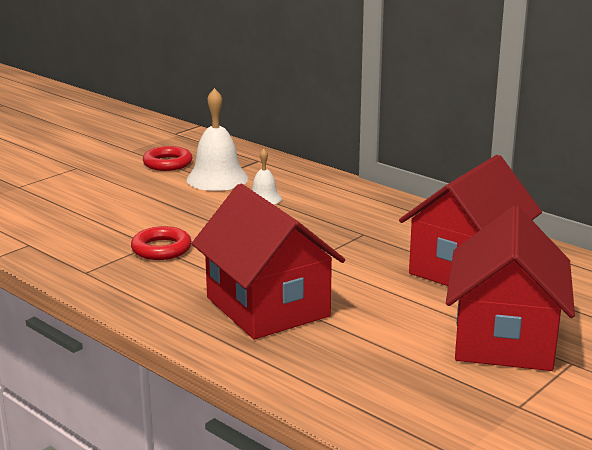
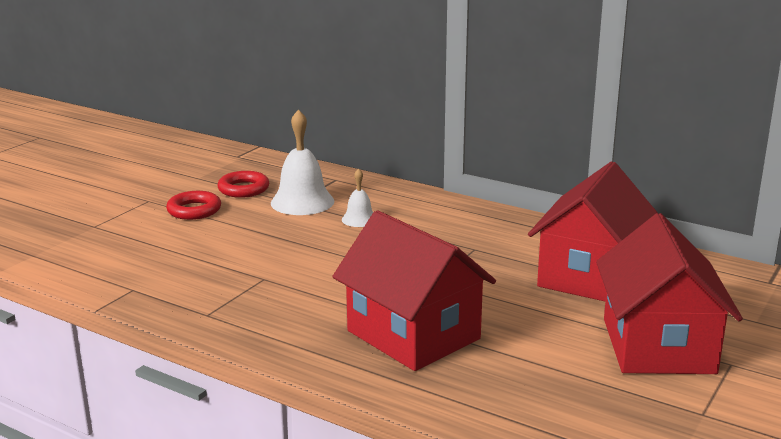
camera: 10 degrees left, 0 degrees up
red ring [131,226,192,260] -> red ring moved to [166,191,221,220]

